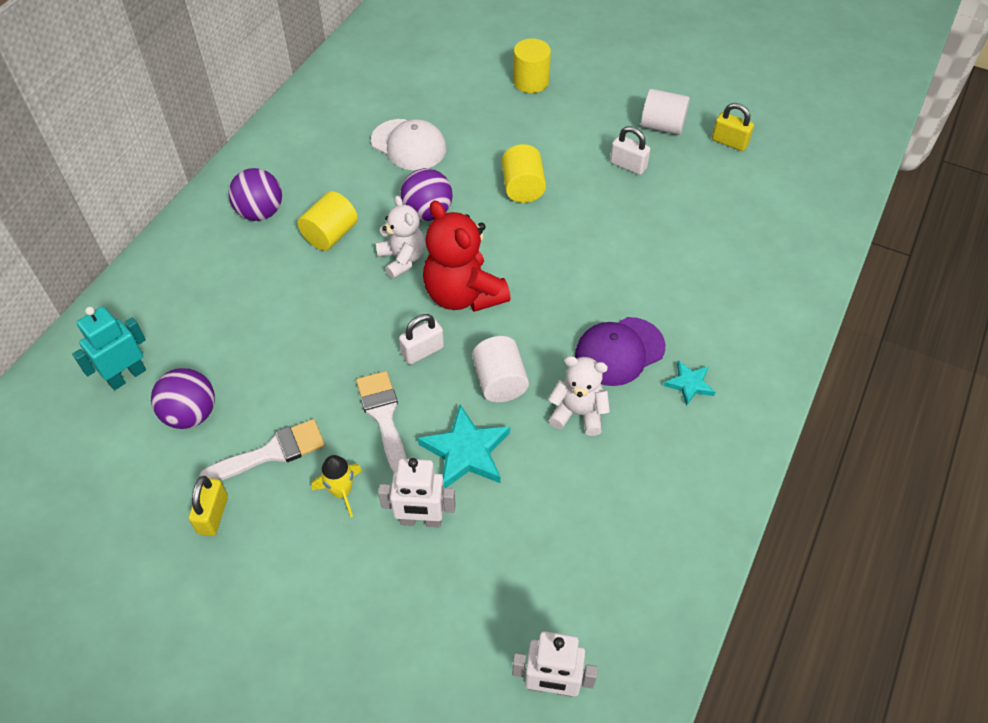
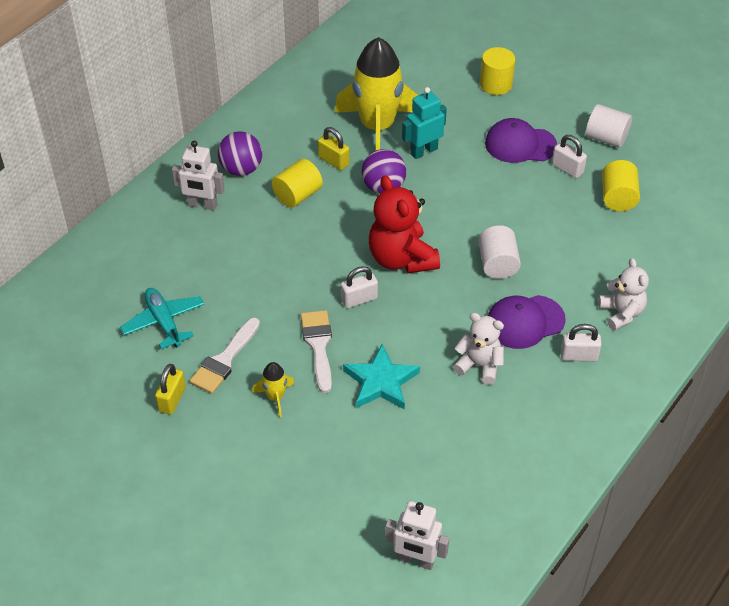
camera: 10 degrees right, 5 degrees down
turquoise robot [72,306,146,390] -> turquoise robot moved to [402,87,447,159]
purple ball [151,368,215,429] -> turquoise plane [120,288,204,349]
white brush [199,419,325,481] -> white brush turned 135 degrees clockwise [190,317,260,394]
white cap [371,119,446,170] -> yellow rocket [335,37,418,150]
white teddy bear [376,196,425,279] -> white teddy bear moved to [598,258,649,331]
white robot [378,458,456,527] -> white robot moved to [172,141,225,211]
white cylinder [472,336,529,403] -> white cylinder moved to [478,225,521,279]
yellow cylinder [502,144,546,203] -> yellow cylinder moved to [602,160,640,211]
turquoise star [664,360,715,406] -> white padlock [561,324,602,361]
yellow padlock [712,103,754,151] -> yellow padlock moved to [318,127,350,170]
none -> purple cap [485,118,557,163]

